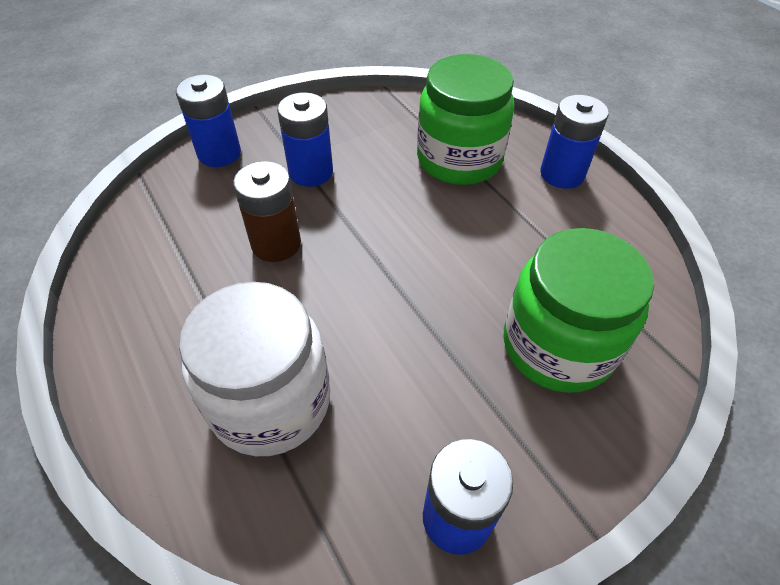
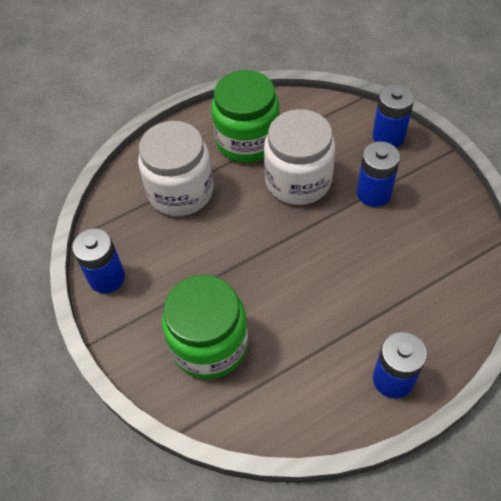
camera: 95 degrees right, 5 degrees up
brown battery [233,161,301,262] -> white jar [264,109,336,205]
green jar [417,54,515,185] -> green jar moved to [211,70,280,163]

